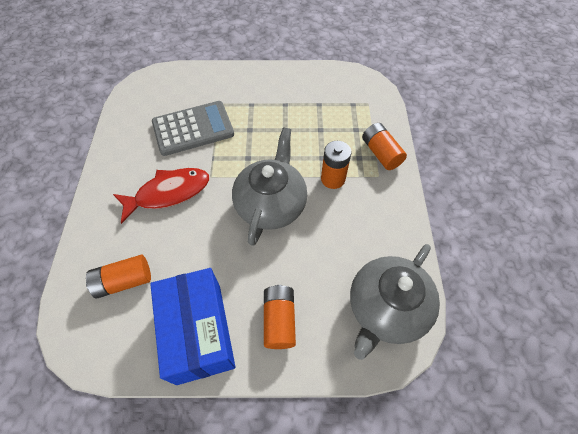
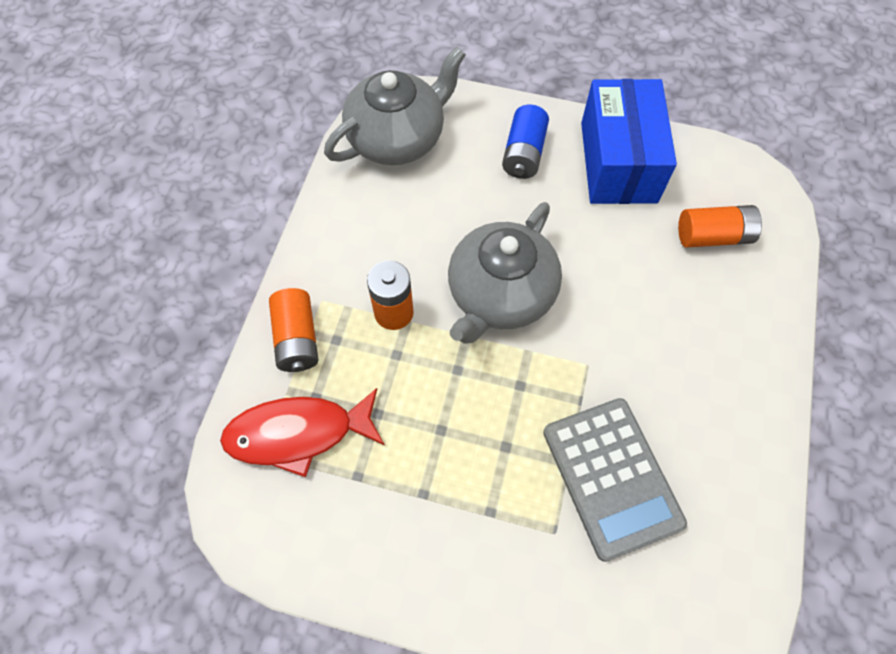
camera: 165 degrees left, 5 degrees up
red fish [113,168,209,224] -> red fish moved to [220,388,385,477]
grey calculator [152,101,234,156] -> grey calculator turned 105 degrees counterclockwise [543,398,687,562]
orange battery [264,285,296,349] -> blue battery [502,105,549,179]

